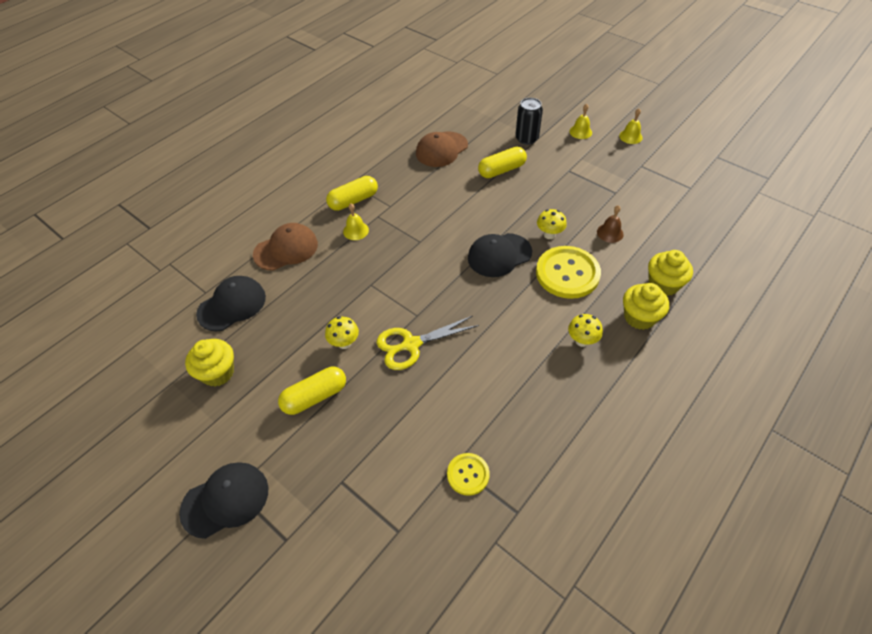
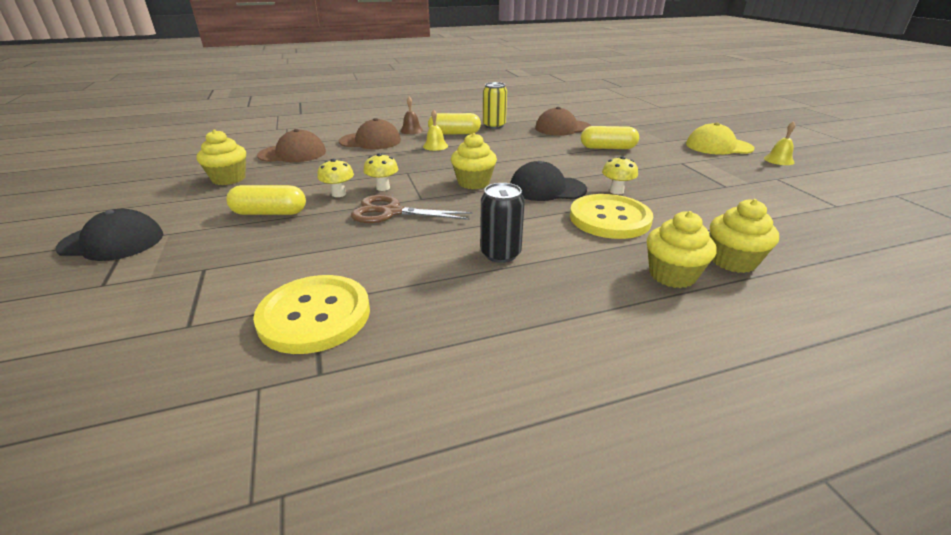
camera: 30 degrees right, 20 degrees down
black cap [196,276,266,331] -> brown cap [257,129,326,162]
yellow scissors [376,316,479,370] -> brown scissors [351,195,472,223]
yellow button [447,453,490,496] -> yellow button [253,275,370,354], size x1.87
black can [515,98,543,145] -> black can moved to [480,183,525,263]
yellow mushroom [568,314,603,347] -> yellow mushroom moved to [363,153,398,191]
yellow bell [569,104,592,139] -> yellow cap [686,123,754,155]
brown bell [597,205,624,243] -> brown bell moved to [400,97,423,134]
none -> yellow cupcake [451,133,497,189]
none -> yellow can [483,82,507,129]

